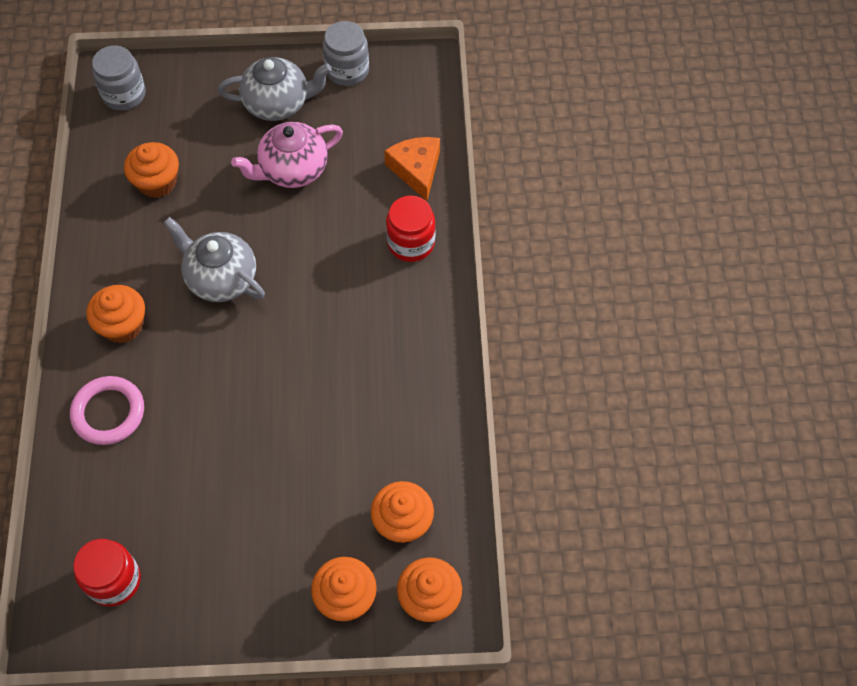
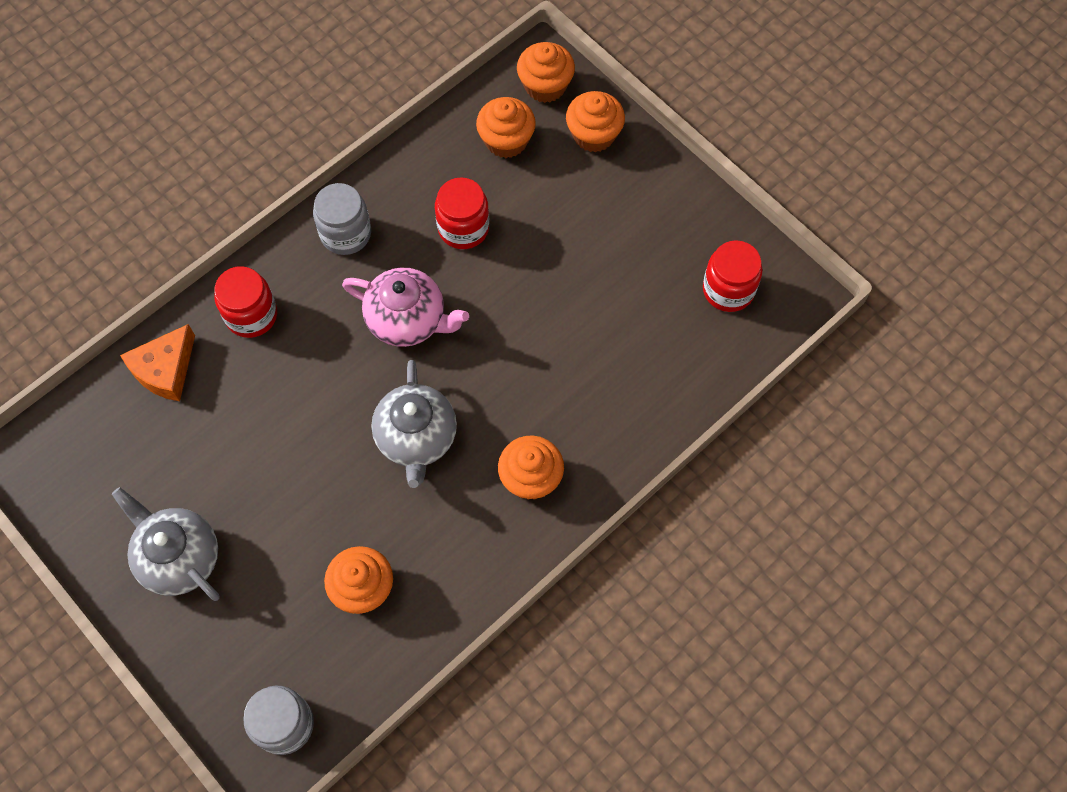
camera: 130 degrees left, 5 degrees up
pink ring [70,376,144,445] -> none
pink teapot [231,122,343,188] -> pink teapot moved to [342,268,469,347]
grey jar [323,21,369,86] -> grey jar moved to [313,183,371,255]
none -> red jar [435,177,489,249]

